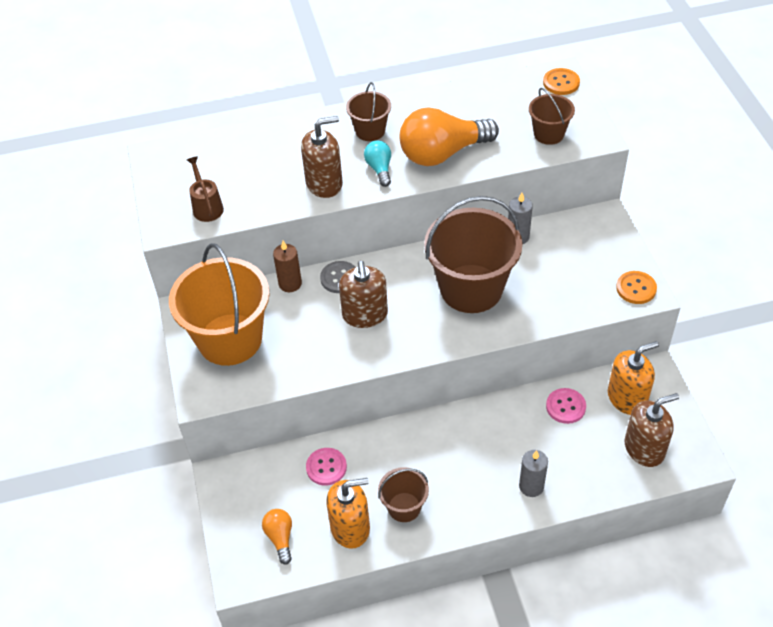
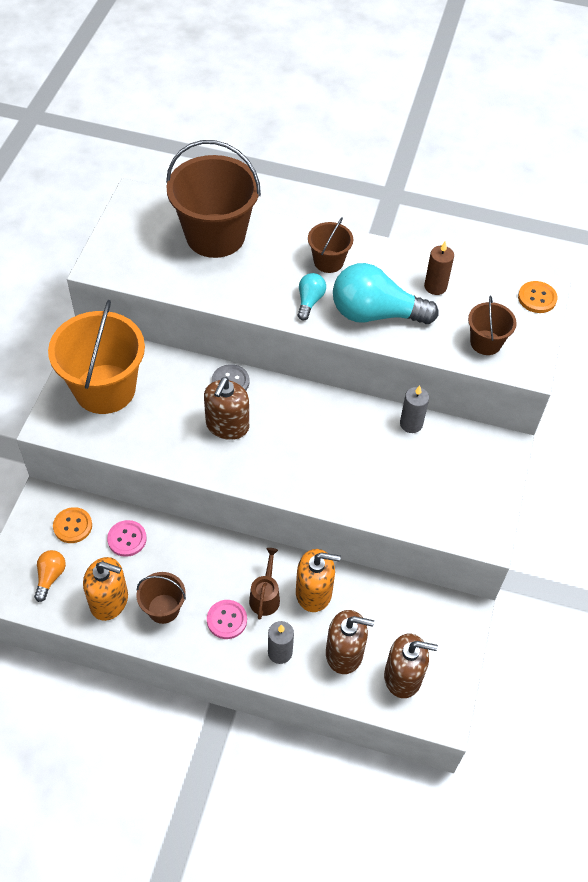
camera: 25 degrees right, 5 degrees up
brown watering can [187,156,224,222] -> brown watering can moved to [249,548,280,620]
brown candle [273,241,302,292] -> brown candle moved to [424,241,454,295]
brown soap dispenser [301,116,343,198] -> brown soap dispenser moved to [326,610,374,674]
orange light bulb [400,107,499,166] -> turquoise light bulb [333,263,439,324]
brown bucket [424,196,522,313] -> brown bucket moved to [166,140,261,258]
pink button [546,388,586,424] -> pink button moved to [207,600,247,639]
orange soap dispenser [608,341,659,415] -> orange soap dispenser moved to [296,549,341,612]
orange button [616,271,657,304] -> orange button moved to [53,507,92,543]

